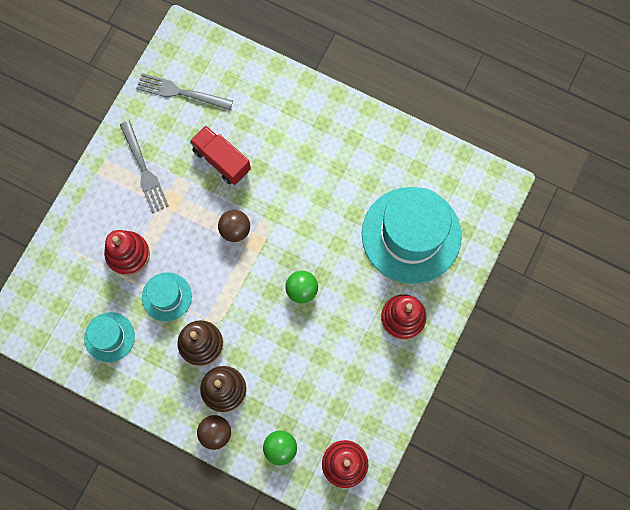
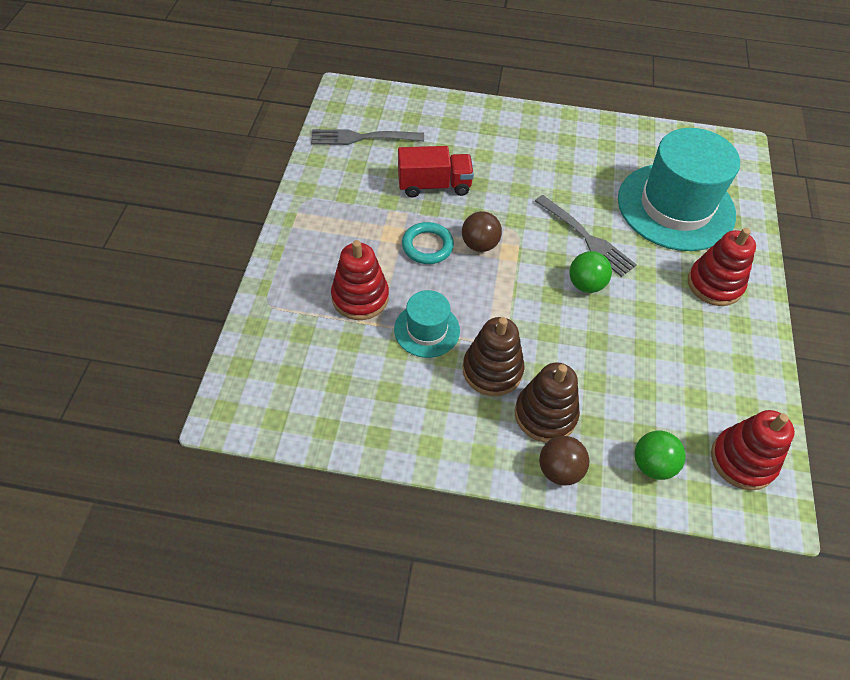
camera: 20 degrees left, 20 degrees down
turquoise hat [84,312,135,362] -> none
grey fork [120,121,169,213] -> grey fork moved to [535,195,637,277]
red truck [190,125,251,185] -> red truck turned 150 degrees clockwise [398,146,474,197]
none -> turquoise ring [402,222,454,264]

